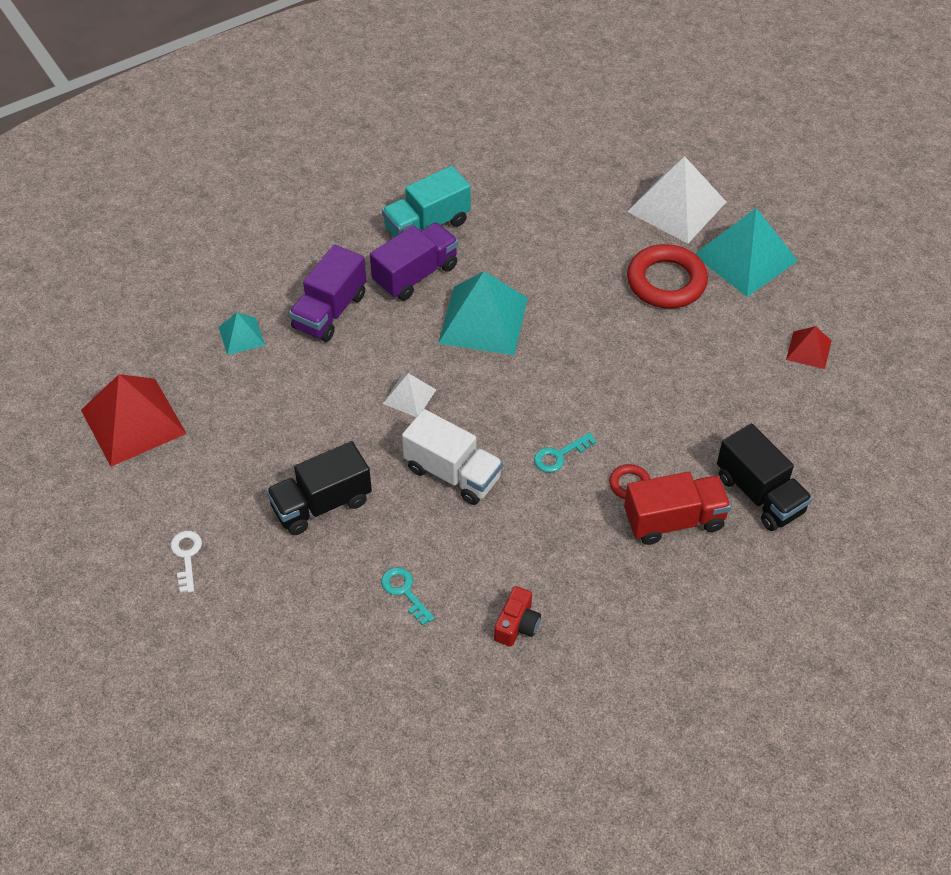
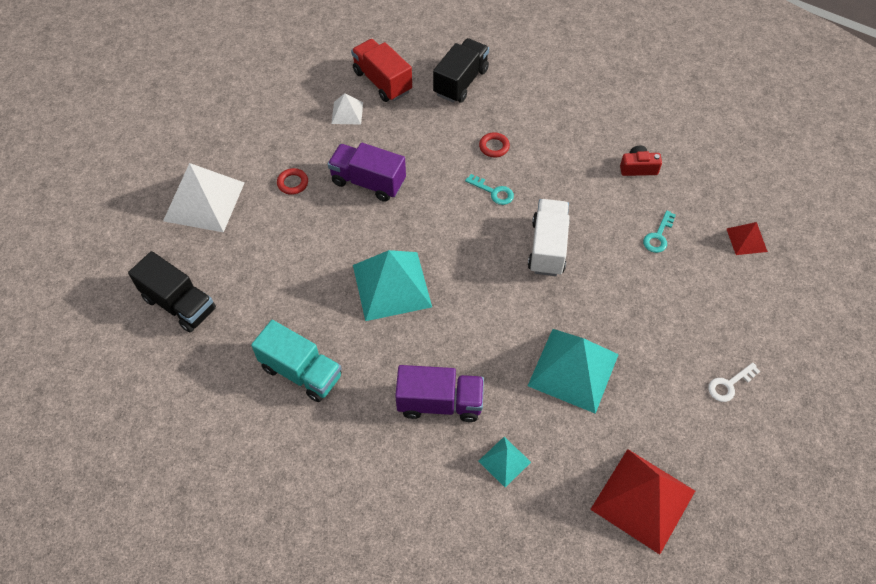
camera: 115 degrees left, 5 degrees up
black truck [266,441,372,535] -> black truck moved to [128,251,216,332]
purple truck [370,222,458,301] -> purple truck moved to [328,143,406,202]
white pyramid [383,373,436,417] -> white pyramid moved to [331,93,363,125]
red truck [624,472,731,545] -> red truck moved to [351,39,412,102]
red ring [627,244,708,309] -> red ring [277,168,308,195], size x0.47
turquoise pyramid [695,208,798,297] -> turquoise pyramid moved to [528,329,619,414]
red pyramid [786,326,832,369] -> red pyramid moved to [726,222,768,255]

